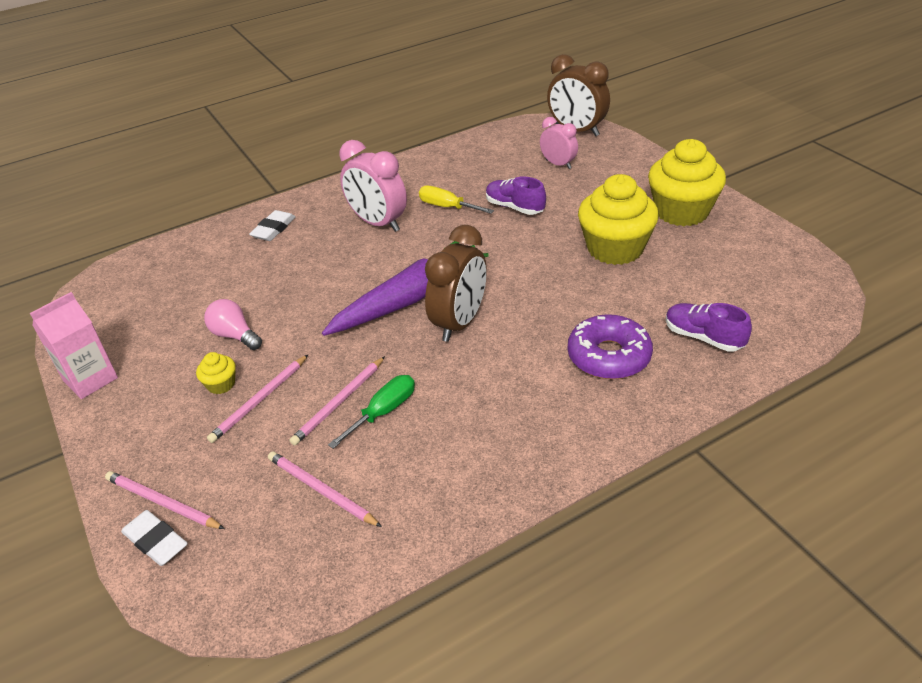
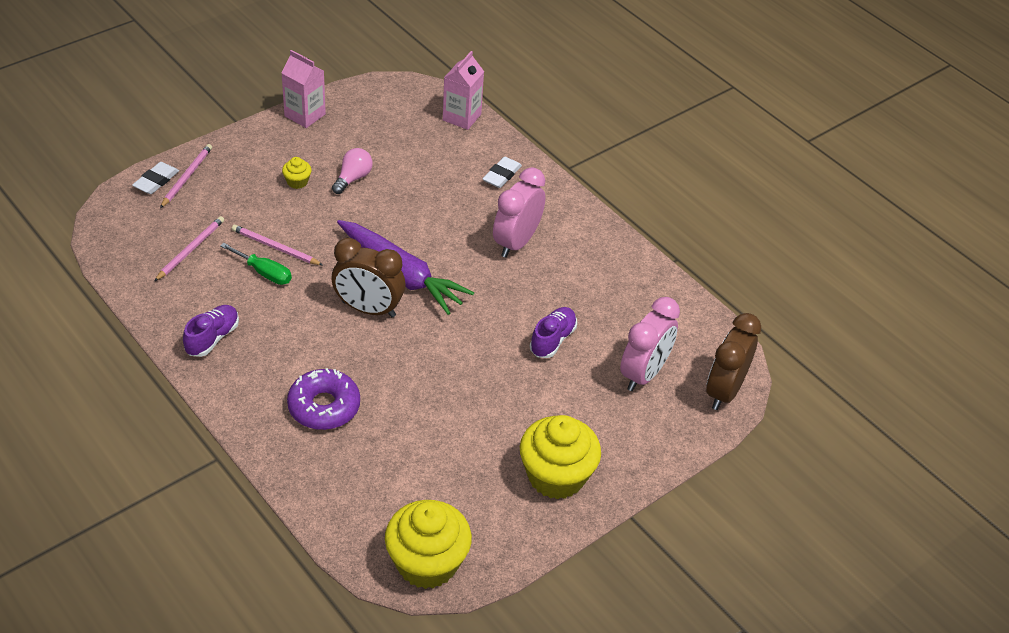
camera: 75 degrees right, 5 degrees up
pink pencil [207,355,308,443] -> none
white eraser [249,210,296,241] -> white eraser turned 75 degrees counterclockwise [482,157,522,188]
yellow screwdriver [419,186,494,214] -> none
pink clock [540,117,578,169] -> pink clock [620,297,680,391], size x1.65
yellow cupcake [578,174,659,265] -> yellow cupcake moved to [385,500,472,589]
purple shoe [666,303,752,352] -> purple shoe moved to [183,305,239,357]
none -> pink carton [443,51,484,130]

